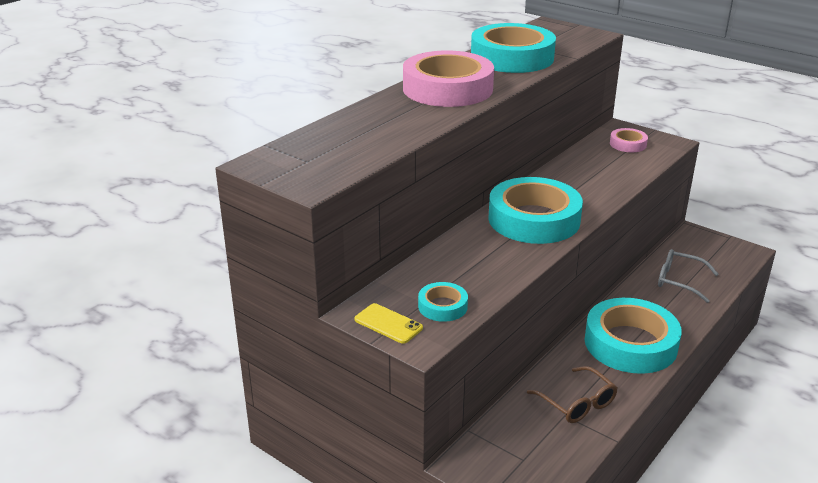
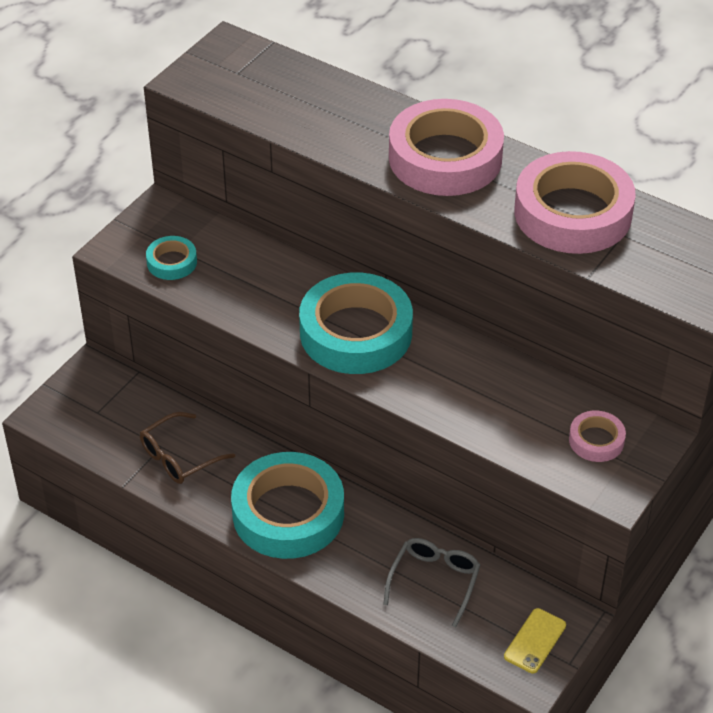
camera: 85 degrees right, 15 degrees up
yellow phone [354,303,423,344] -> yellow phone moved to [504,608,566,674]
turquoise tape [471,23,556,73] -> pink tape [514,151,636,254]

